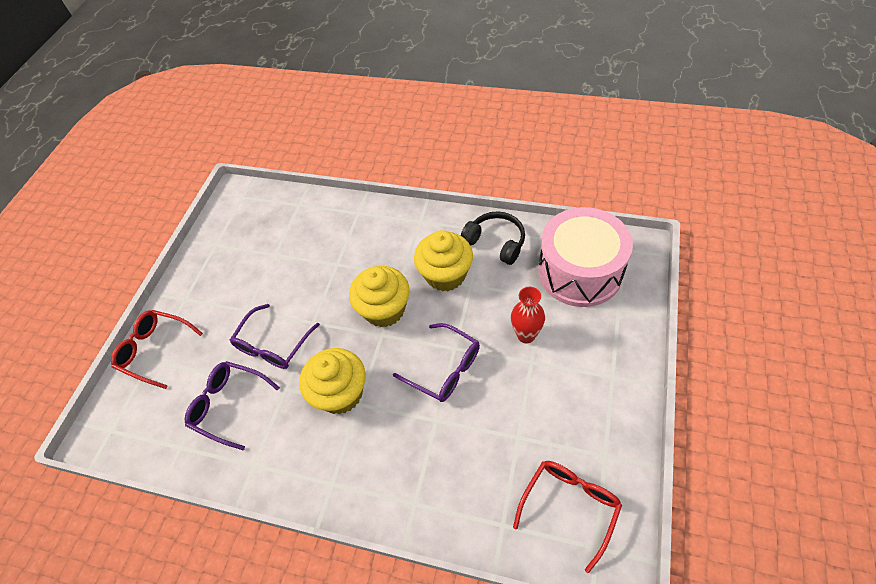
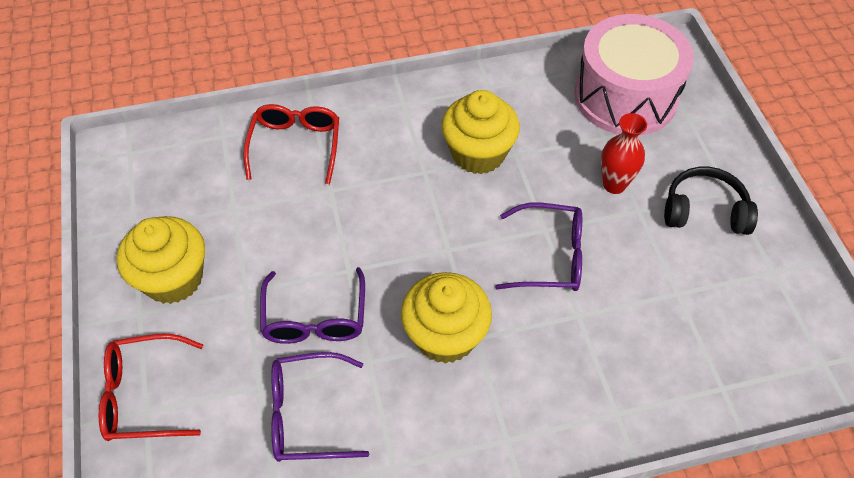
camera: 35 degrees left, 0 degrees up
yellow cupcake [349,266,410,327] -> yellow cupcake moved to [117,216,205,304]
black headphones [461,211,525,265] -> black headphones moved to [664,167,758,235]
red glasses [513,461,622,573] -> red glasses moved to [244,104,339,184]

